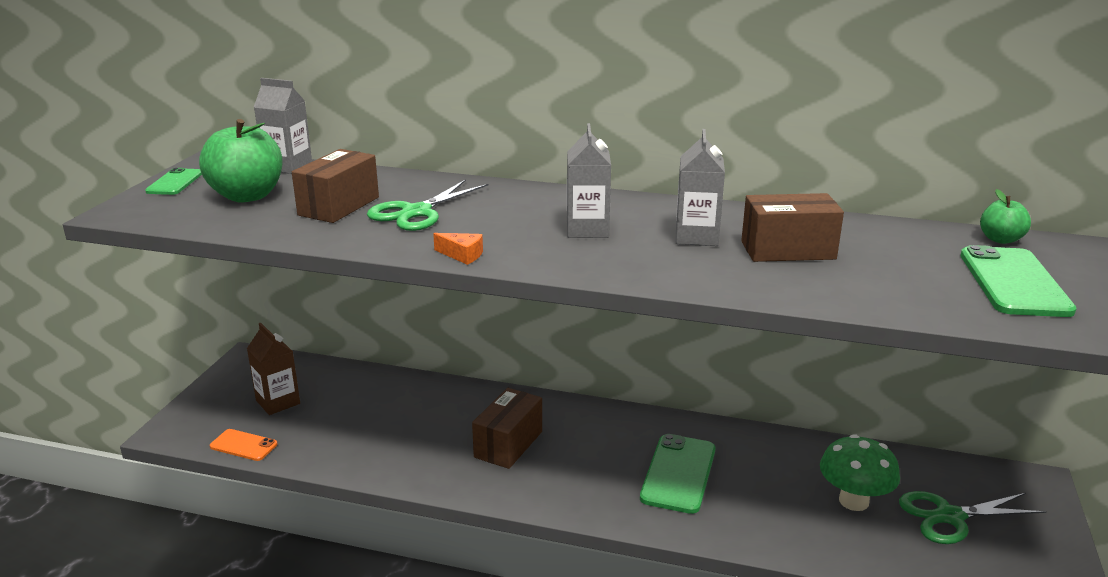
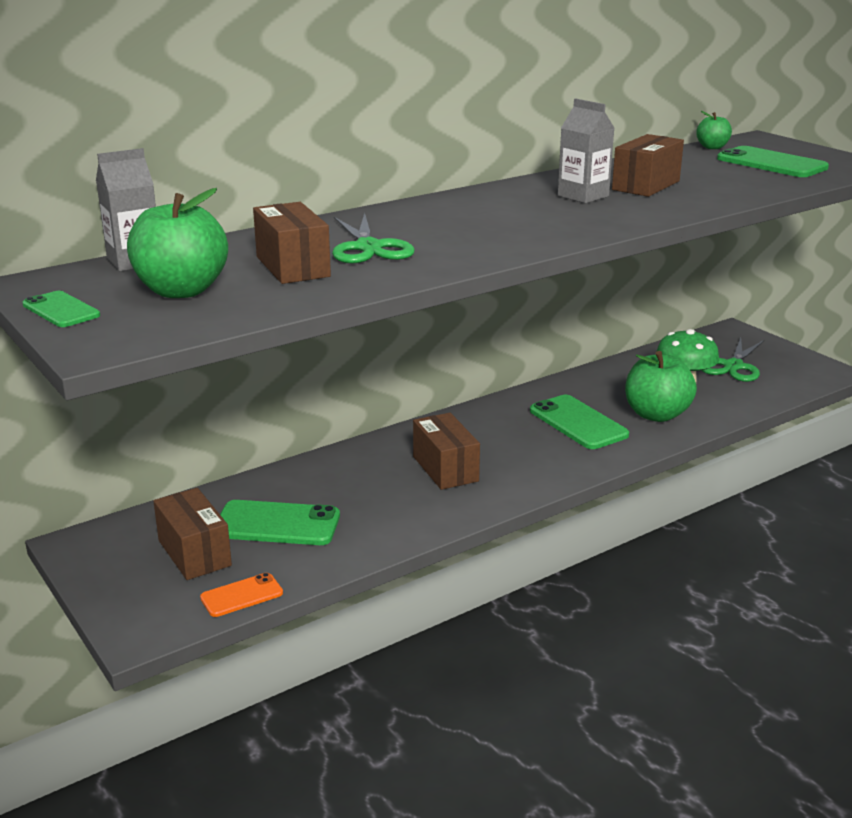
camera: 50 degrees left, 0 degrees up
brown carton [247,323,300,415] -> brown box [153,488,232,580]
orange cheese [433,233,483,265] -> none
grey carton [567,123,611,238] -> none
none -> green phone [220,500,340,545]
none -> green apple [625,351,697,422]

